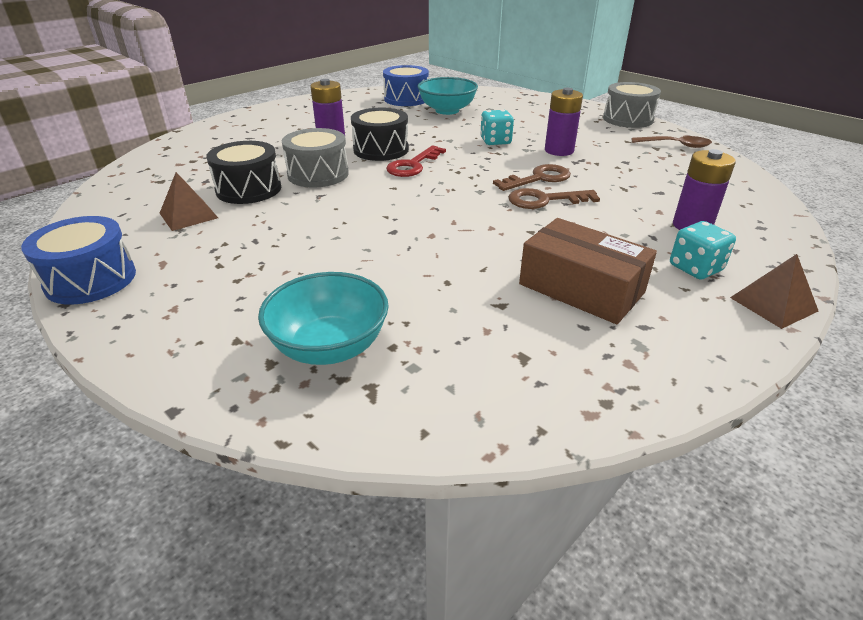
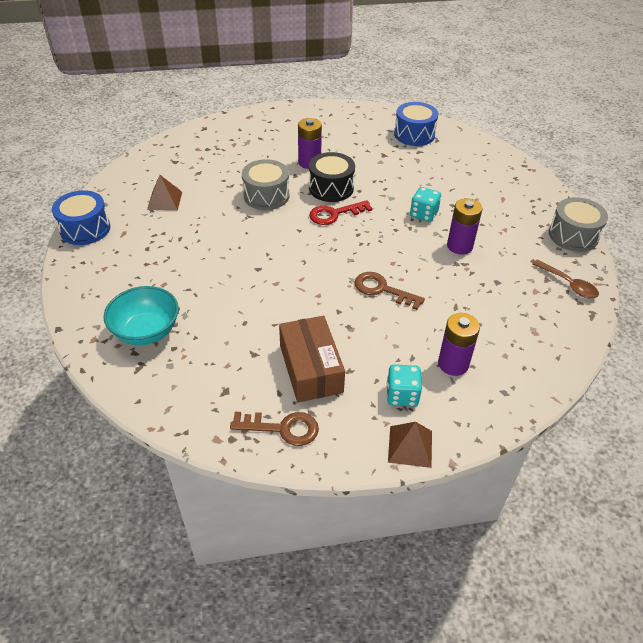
camera: 35 degrees right, 10 degrees up
black drum [206,141,281,204] -> none
turquoise bowl [418,77,478,115] -> none
brown key [493,164,571,191] -> brown key moved to [230,412,319,446]

